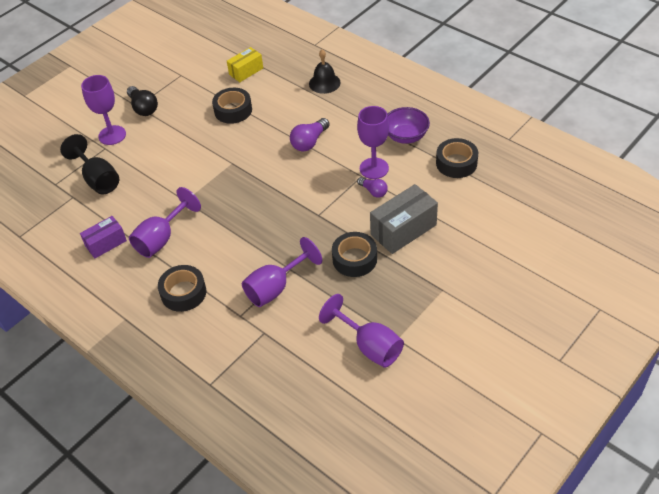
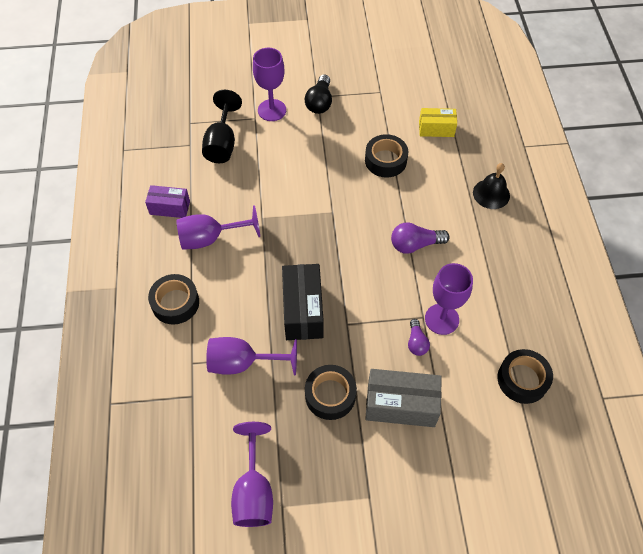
camera: 40 degrees right, 10 degrees up
purple bowl [387,107,430,144] -> none
none -> black box [282,264,324,340]

